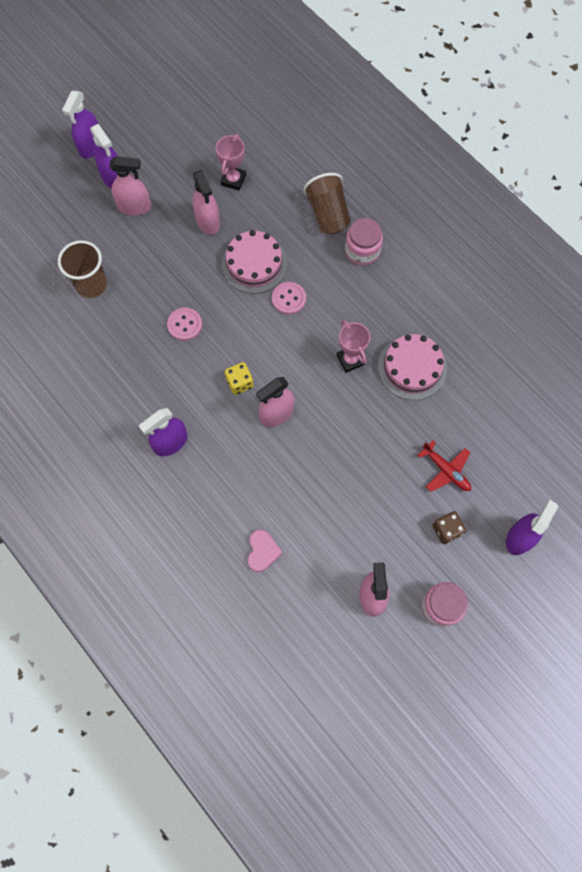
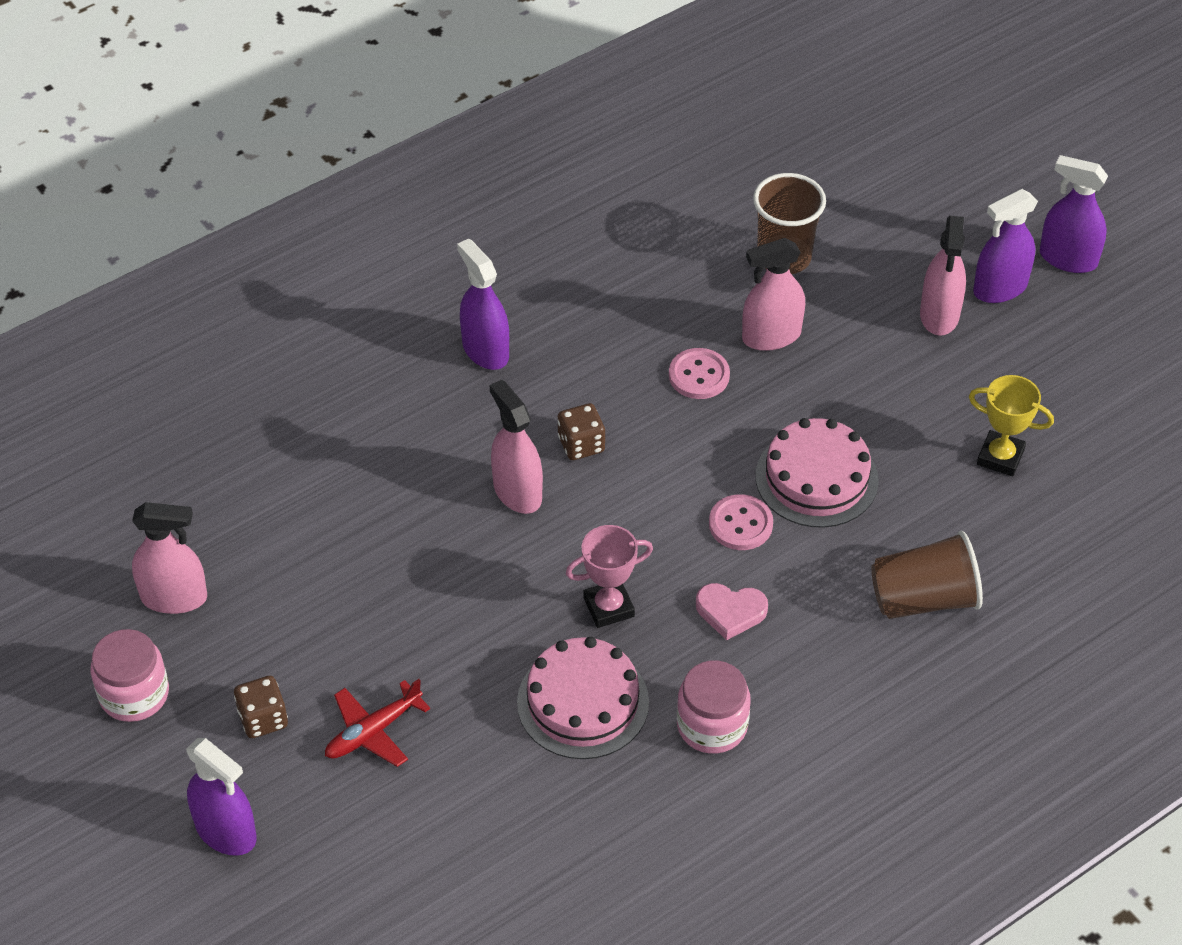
camera: 95 degrees right, 20 degrees down
pink spray bottle [193,170,220,235] -> pink spray bottle moved to [742,238,805,351]
pink trophy [216,134,246,191] -> yellow trophy [969,375,1054,476]
yellow dice [225,362,254,395] -> brown dice [558,403,605,460]
pink heart [247,529,283,572] -> pink heart moved to [696,583,768,640]
pink jar [345,218,383,265] -> pink jar moved to [677,660,751,753]

